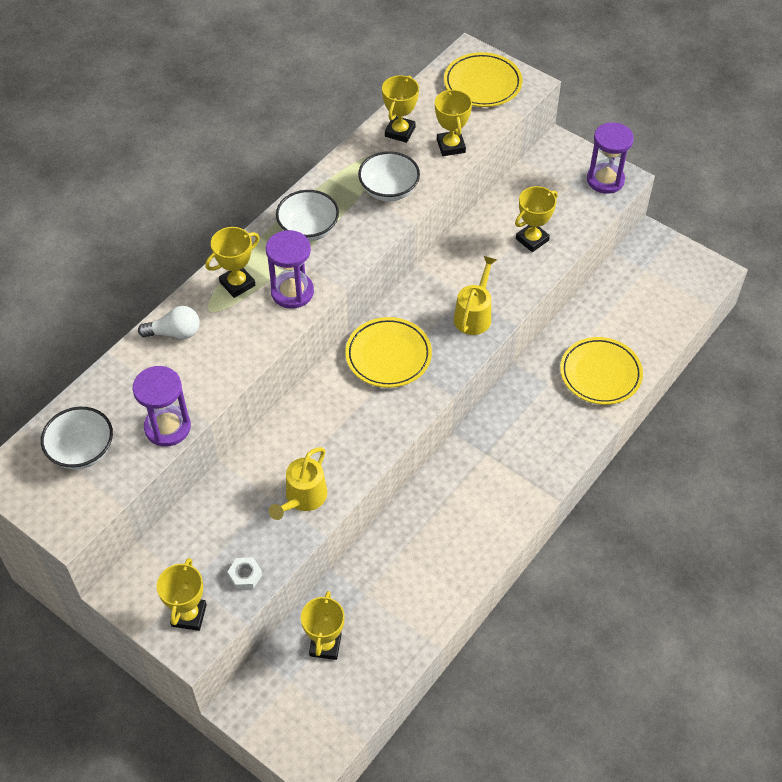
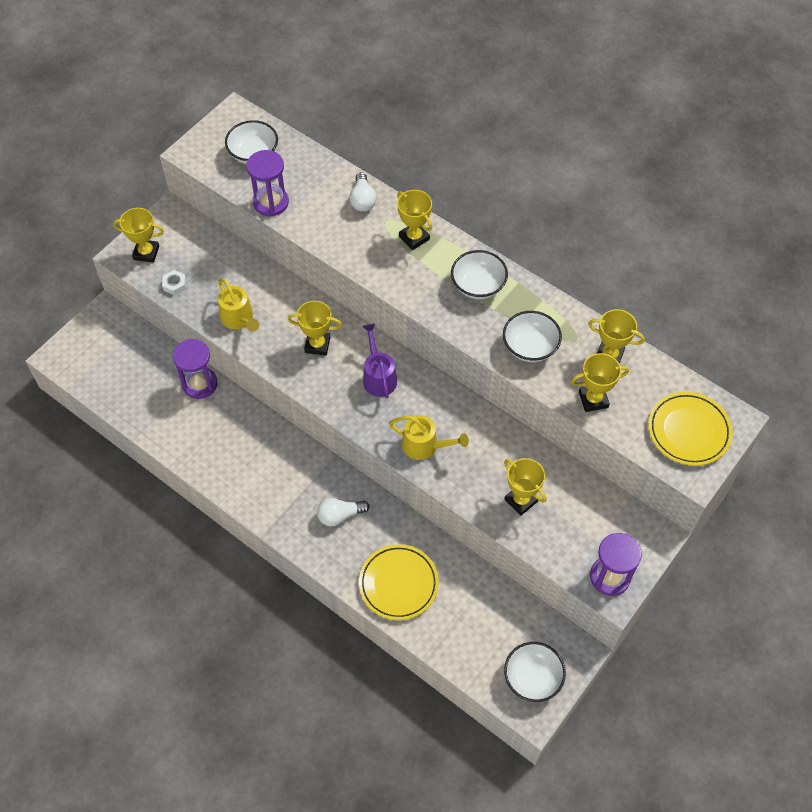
camera: 90 degrees right, 5 degrees up
purple hourglass [266,230,314,309] -> purple hourglass moved to [173,339,217,399]
yellow watering can [269,447,327,520] -> yellow watering can turned 150 degrees counterclockwise [218,279,259,332]
yellow trophy [301,591,345,660] -> yellow trophy moved to [288,301,342,355]
yellow plate [345,317,432,388] -> purple watering can [363,324,397,398]
none -> white light bulb [317,498,370,526]
none -> white bowl [504,642,566,702]

